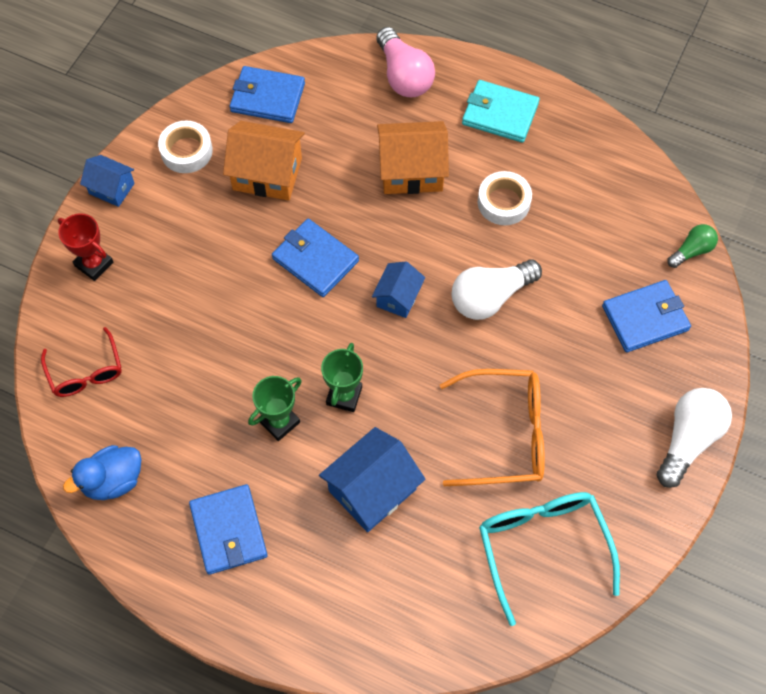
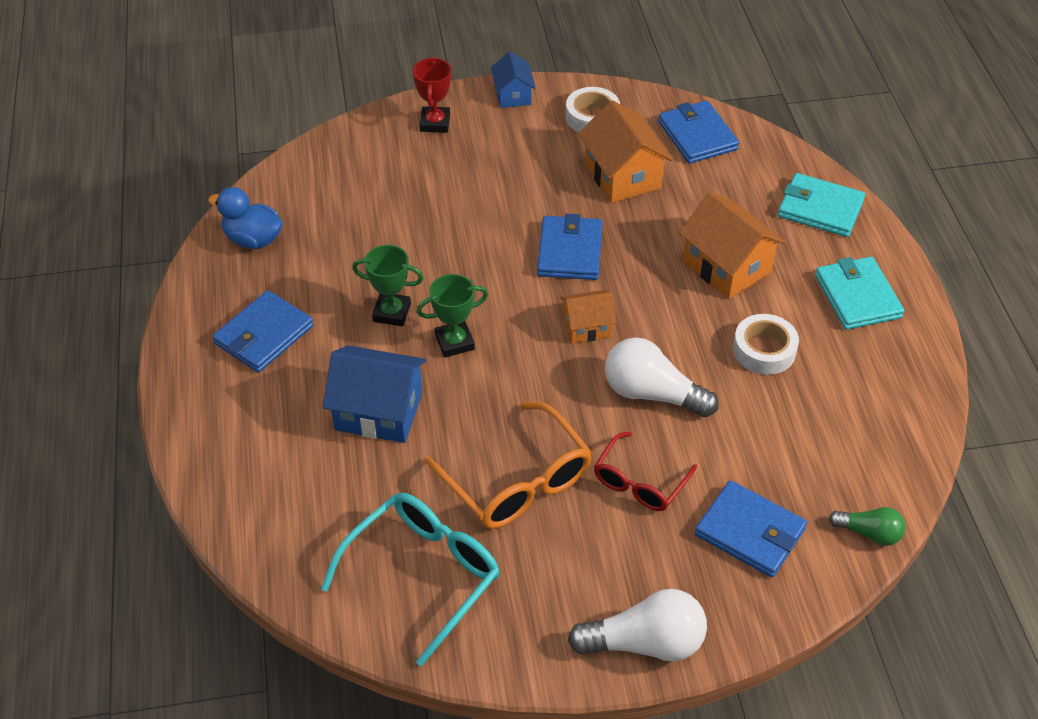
camera: 55 degrees right, 15 degrees down
red glasses [41,327,122,397] -> red glasses moved to [594,432,697,511]
blue house [372,261,425,318] -> orange house [560,290,616,344]
pink light bulb [376,27,435,97] -> turquoise wallet [778,173,865,237]

